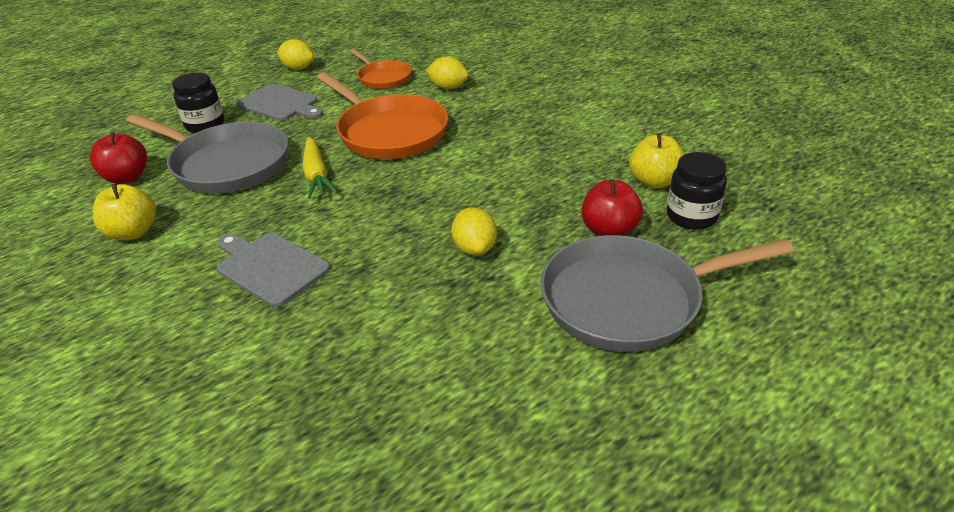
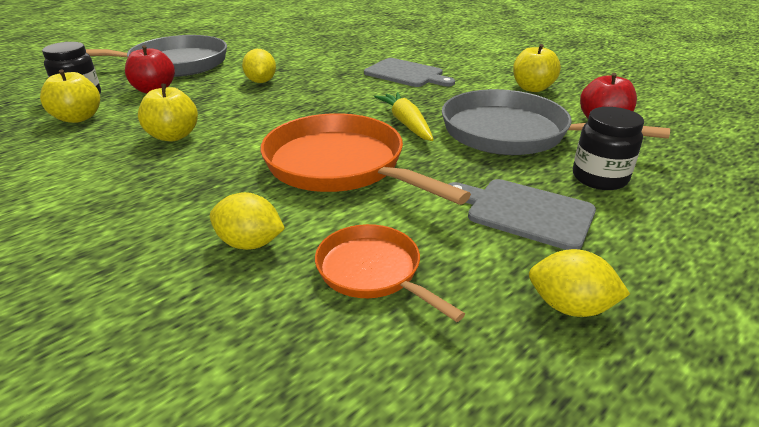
camera: 175 degrees right, 5 degrees down
none -> yellow apple [138,83,198,142]

